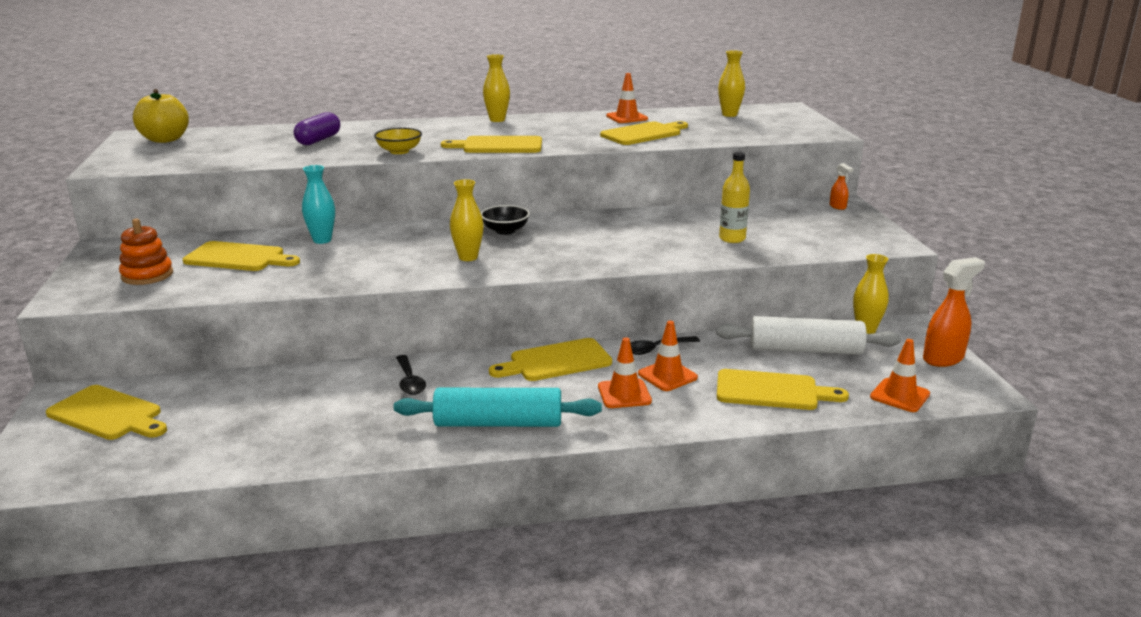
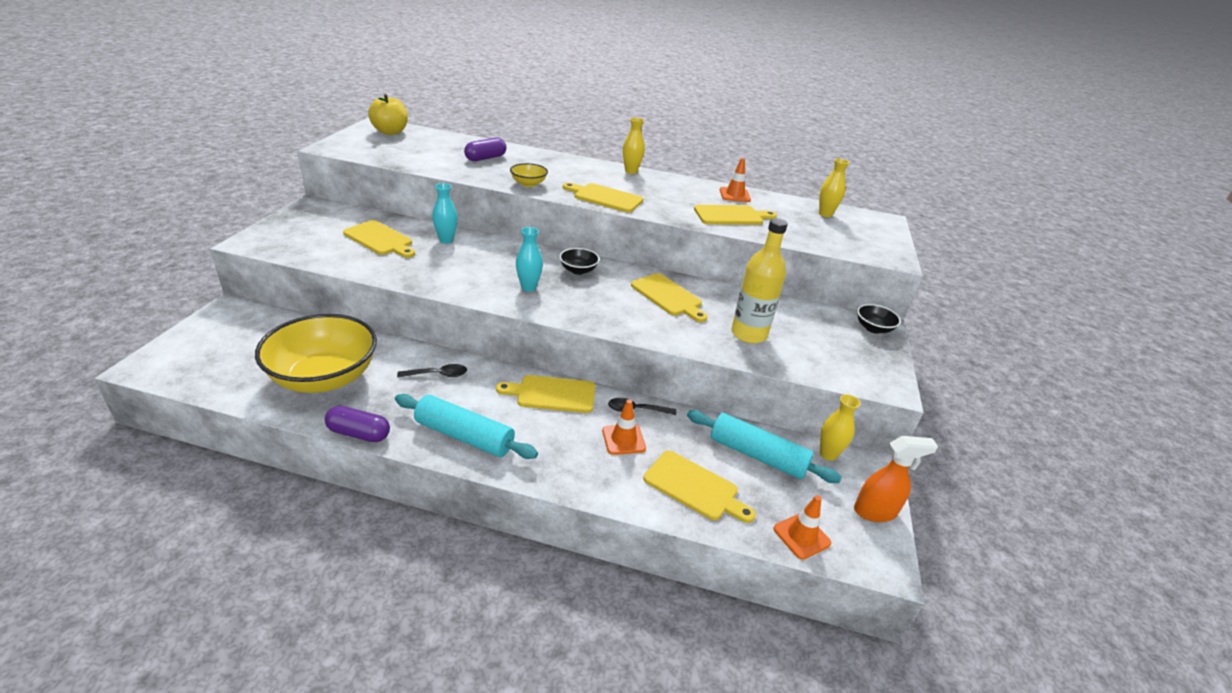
camera: 20 degrees right, 10 degrees up
yellow cutting board [46,385,167,440] -> yellow cutting board moved to [631,273,708,322]
orange stacking toy [119,219,173,285] -> none
black spoon [396,355,426,395] -> black spoon turned 105 degrees counterclockwise [397,364,467,377]
yellow vase [450,179,484,261] -> turquoise vase [516,227,543,292]
orange traffic cone [598,337,652,408] -> none
white rolling pin [716,316,901,355] -> turquoise rolling pin [687,410,842,483]
yellow bottle [719,152,750,243] -> yellow bottle [731,218,788,343], size x1.58
orange spray bottle [830,163,853,210] -> black bowl [857,304,901,334]
none -> yellow bowl [255,314,377,393]
none -> purple capsule [325,406,390,442]

